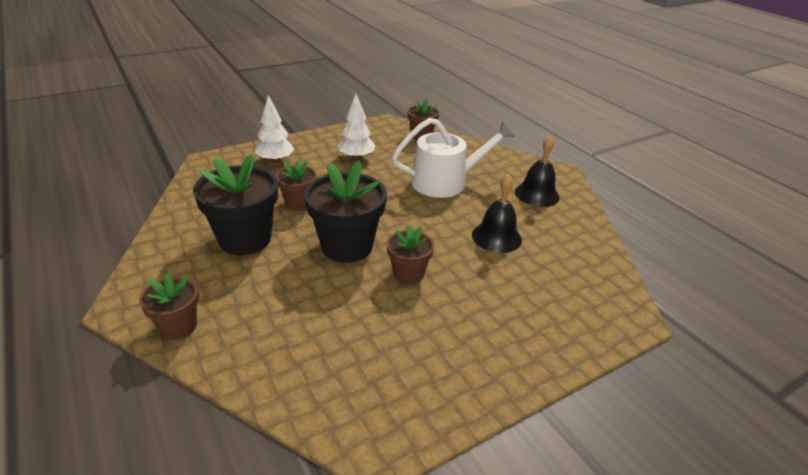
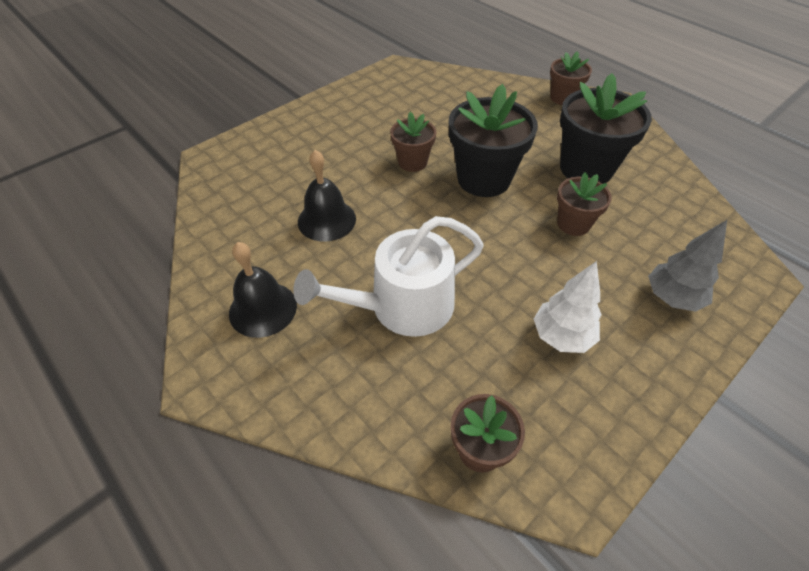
camera: 170 degrees right, 15 degrees up
white tree [255,95,294,163] -> grey tree [648,220,727,312]

